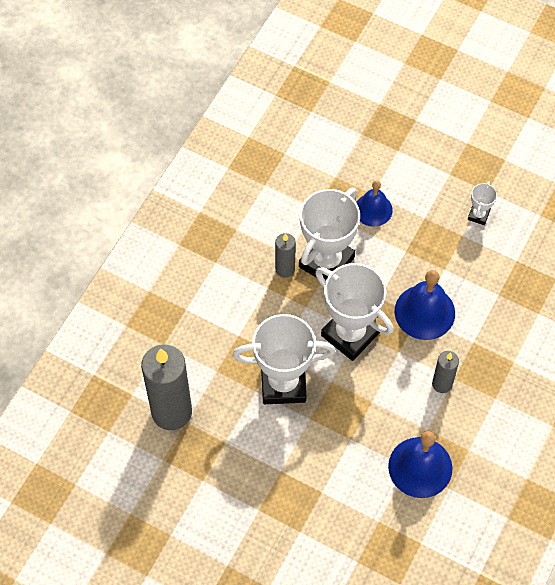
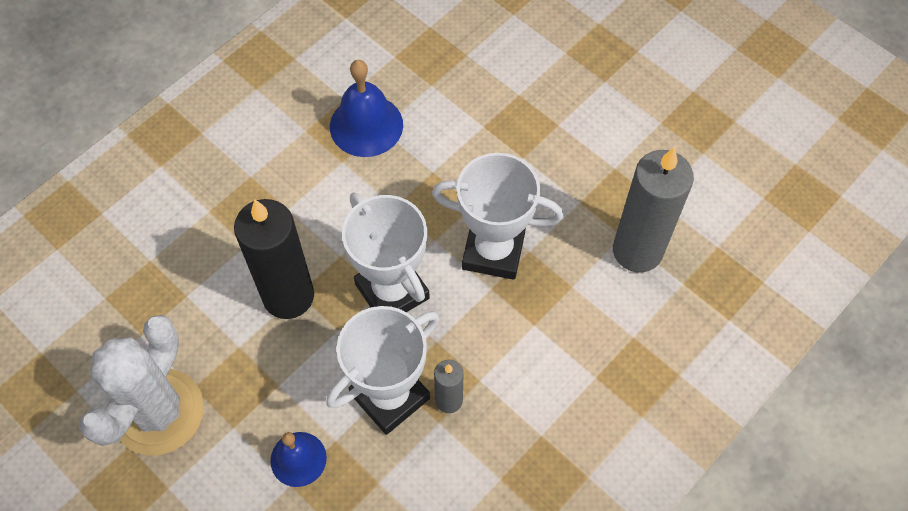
camera: 165 degrees left, 0 degrees up
blue bell [394,270,455,340] -> black candle [234,199,314,319]
grey candle [432,351,459,393] -> none
white trophy [468,181,497,225] -> white cactus [79,315,204,456]

